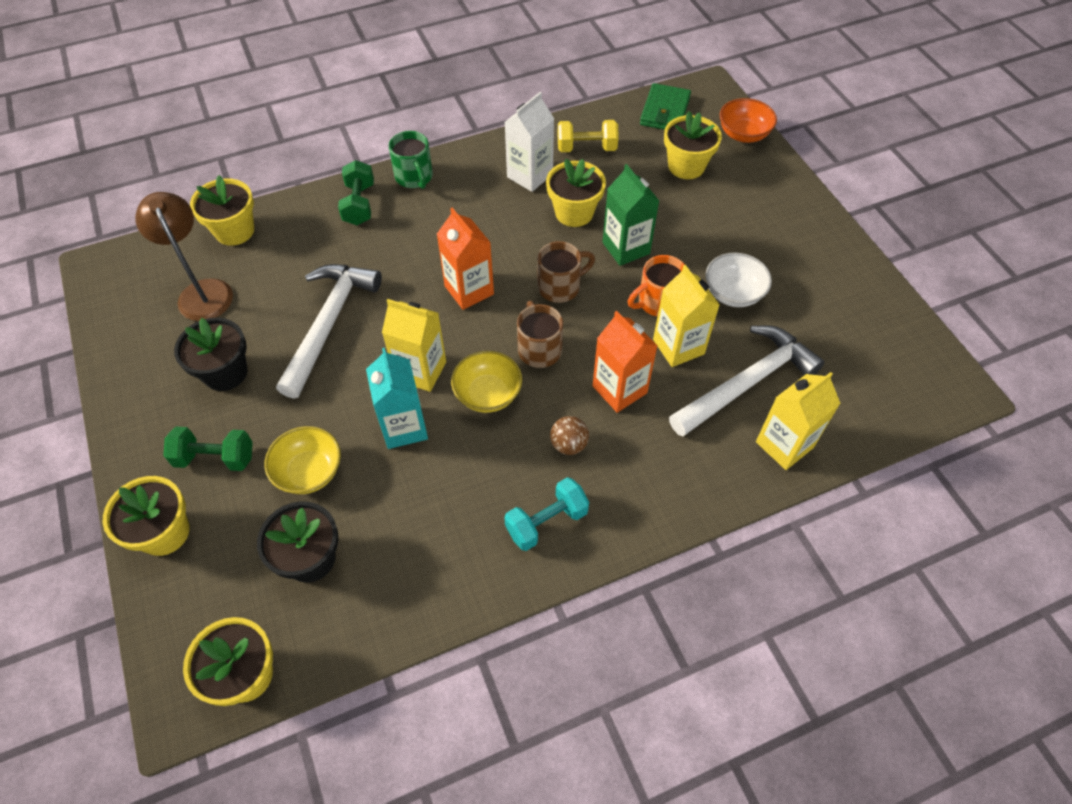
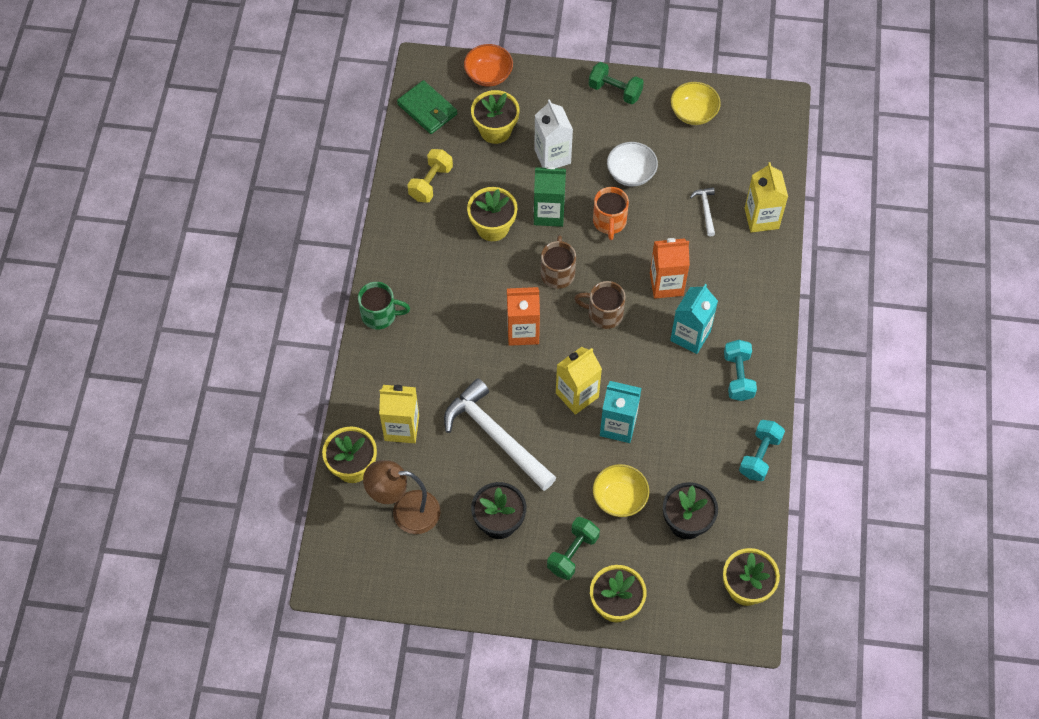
camera: 60 degrees left, 5 degrees up
green dumbbell [338,160,374,225] -> green dumbbell moved to [589,62,644,104]
yellow bowl [451,351,522,413] -> yellow bowl moved to [671,82,721,125]
white carton [505,92,554,192] -> white carton moved to [534,99,573,168]
brown ball [550,416,589,455] -> turquoise carton [670,284,718,354]
yellow carton [653,265,720,367] -> yellow carton moved to [379,385,419,443]
white hammer [669,325,825,437] -> white hammer [690,187,715,236], size x0.44
none -> turquoise dumbbell [739,420,785,481]

